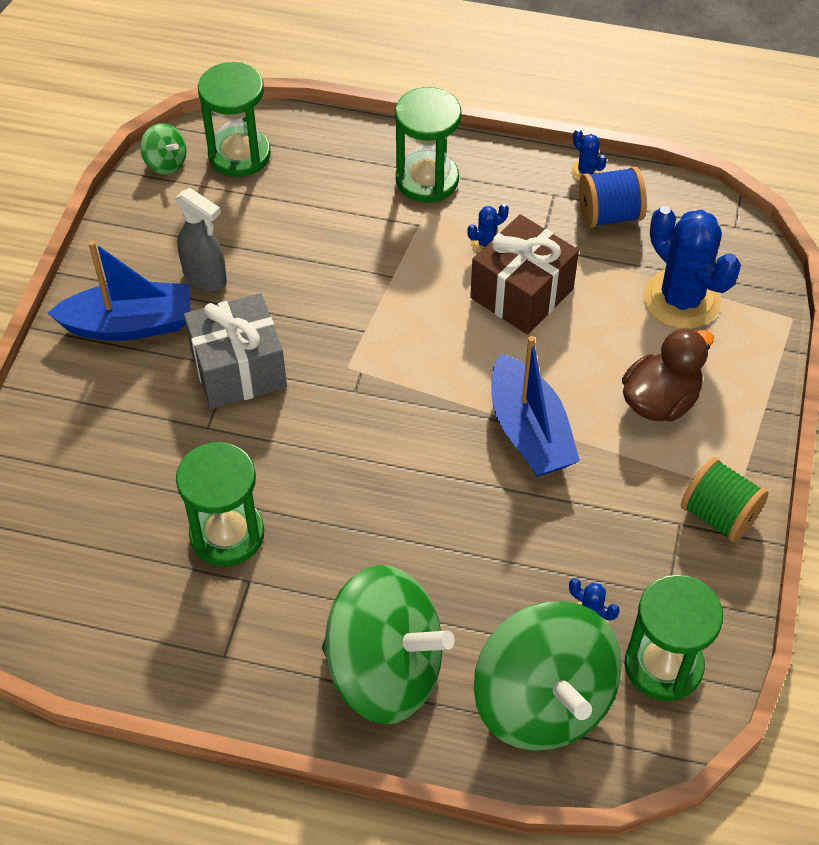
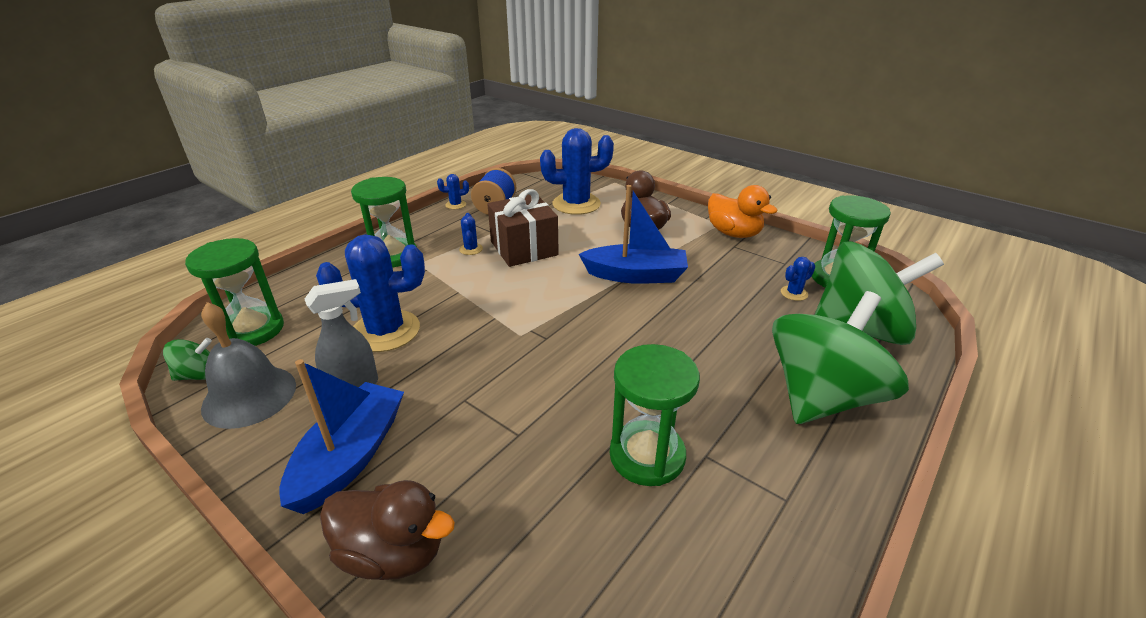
camera: 65 degrees left, 20 degrees down
grey gift [184,293,287,409] -> none
green spool [681,457,769,543] -> orange duck [708,185,778,238]
none -> grey bell [201,302,296,429]
none -> blue cactus [316,234,425,352]
none -> brown duck [320,480,455,580]

